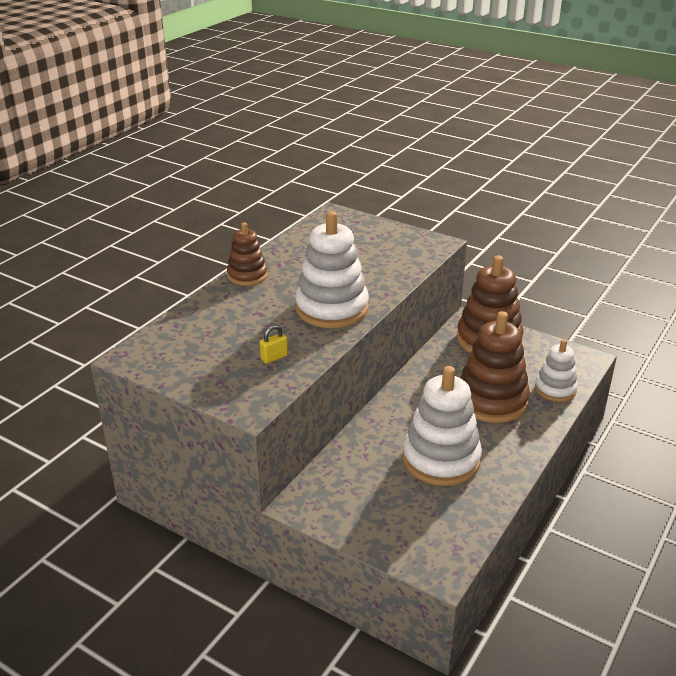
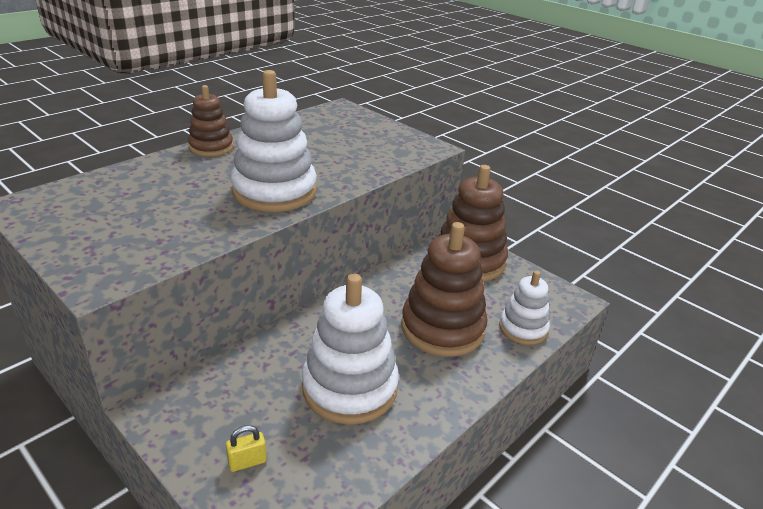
camera: 10 degrees right, 0 degrees up
yellow padlock [260,325,288,364] -> yellow padlock moved to [226,425,267,472]

